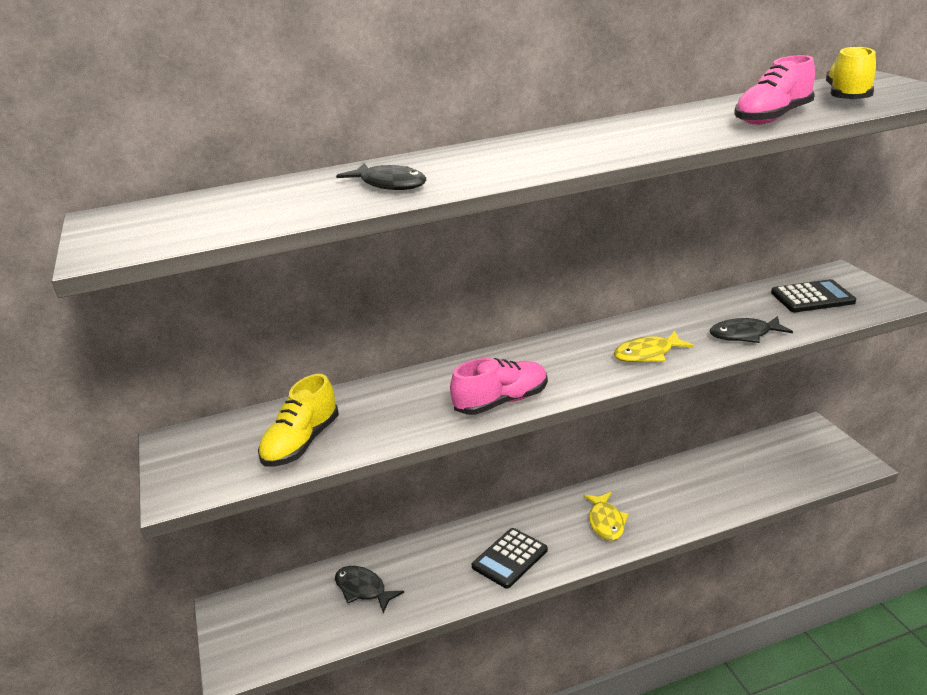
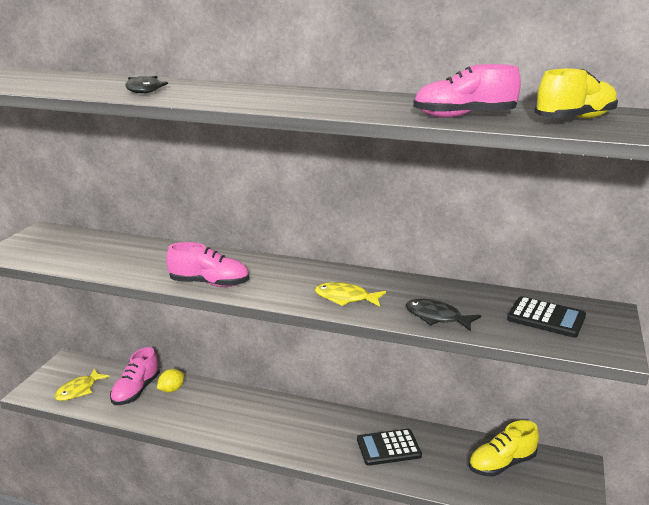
camera: 35 degrees right, 5 degrees down
yellow shoe [258,374,339,467] -> yellow shoe moved to [469,420,539,477]
black fish [335,566,404,613] -> pink shoe [110,347,160,405]
black calculator [472,528,548,588] -> black calculator moved to [357,429,422,466]
yellow fish [583,492,629,541] -> yellow fish moved to [54,369,109,401]
none -> yellow lemon [157,369,184,393]

